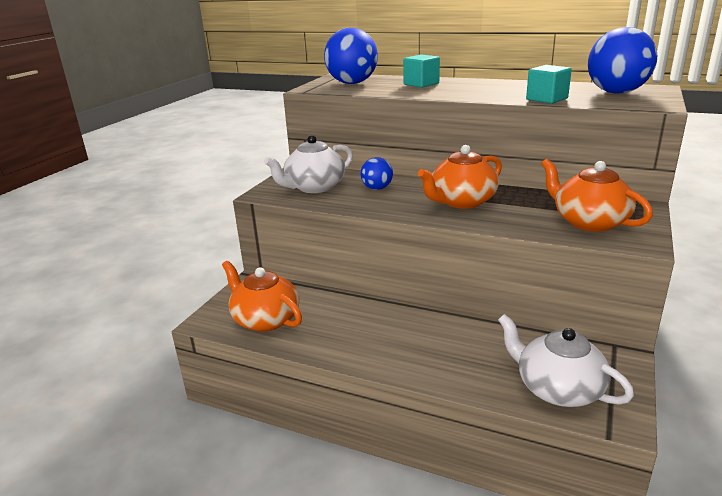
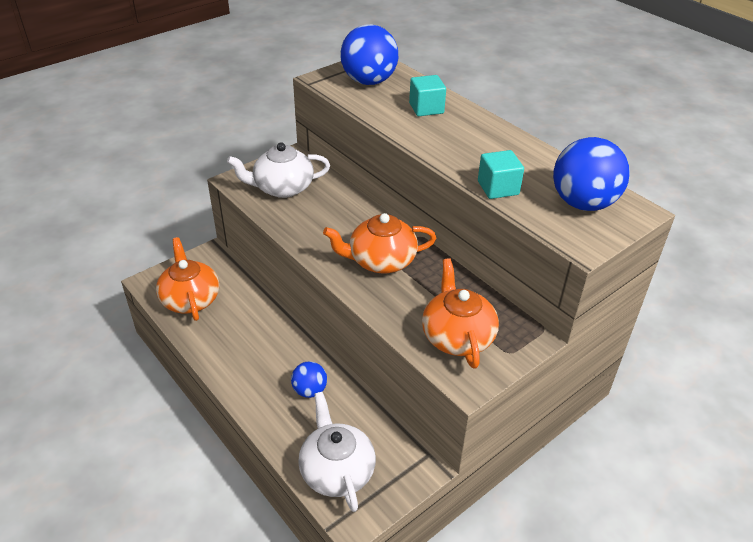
camera: 25 degrees right, 15 degrees up
blue ball [361,157,393,190] -> blue ball moved to [291,361,327,398]

